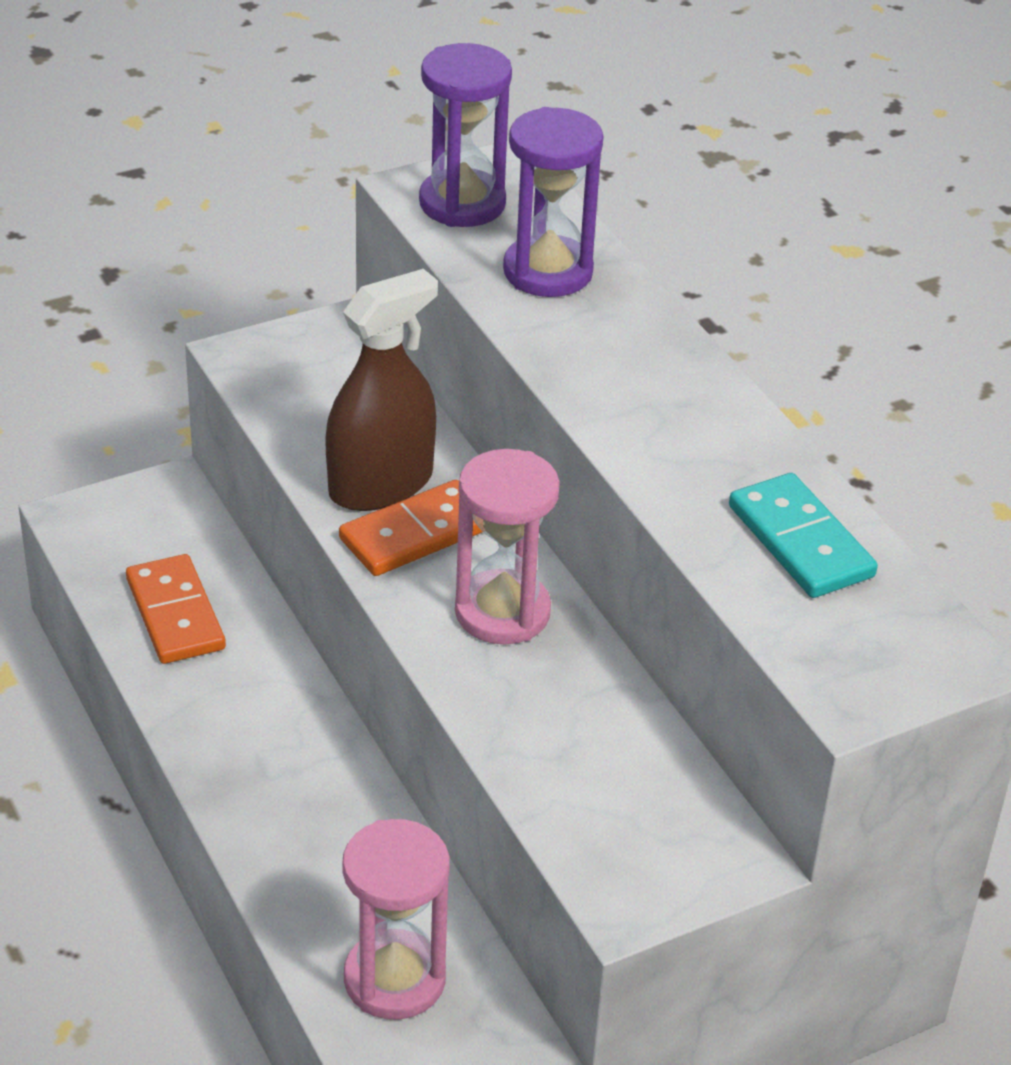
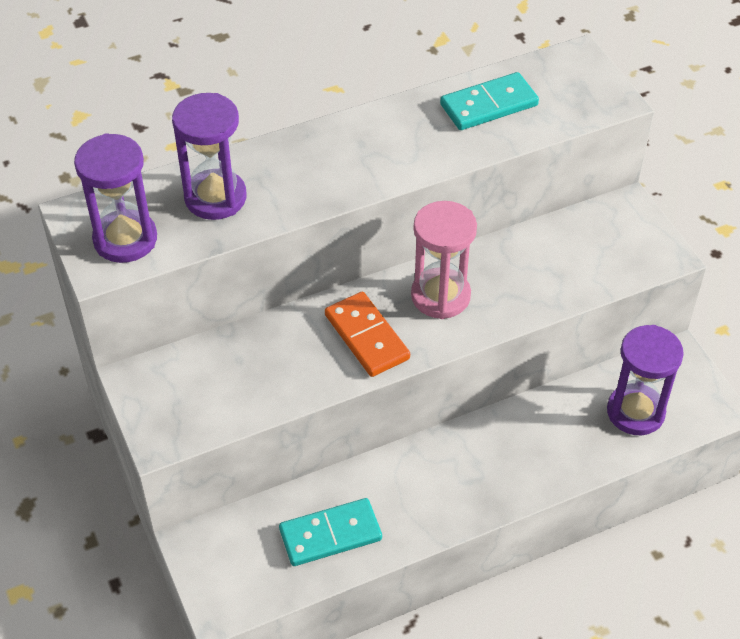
camera: 85 degrees left, 10 degrees up
orange domino [126,554,226,664] -> turquoise domino [279,498,382,566]
brown spray bottle [325,269,438,511] -> none
pink hourglass [342,819,450,1019] -> purple hourglass [607,325,684,435]

